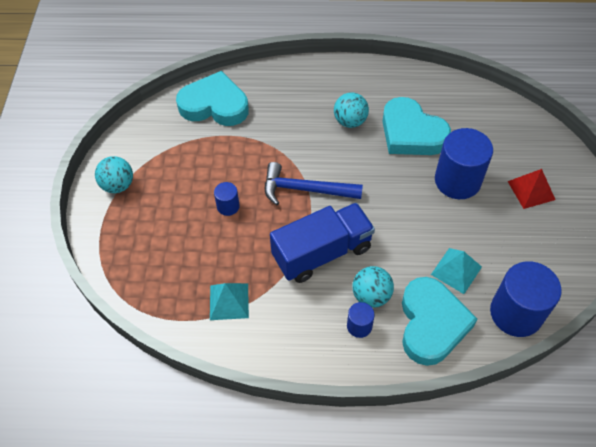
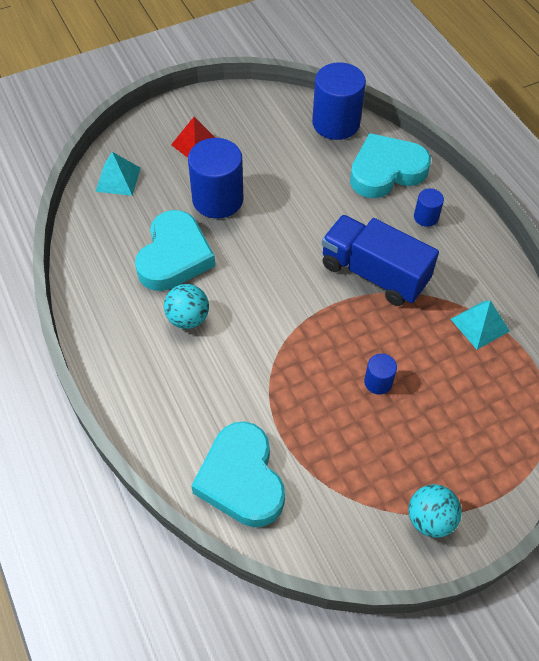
camera: 120 degrees left, 0 degrees up
blue hammer [265,162,363,205] -> none
turquoise ball [352,266,394,308] -> none
turquoise pyramid [431,248,482,294] -> turquoise pyramid moved to [95,152,141,196]

